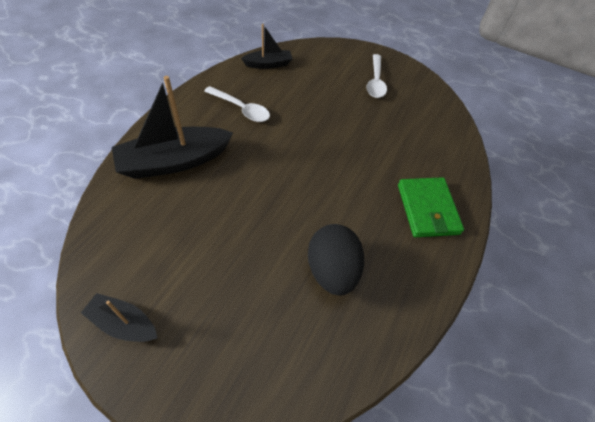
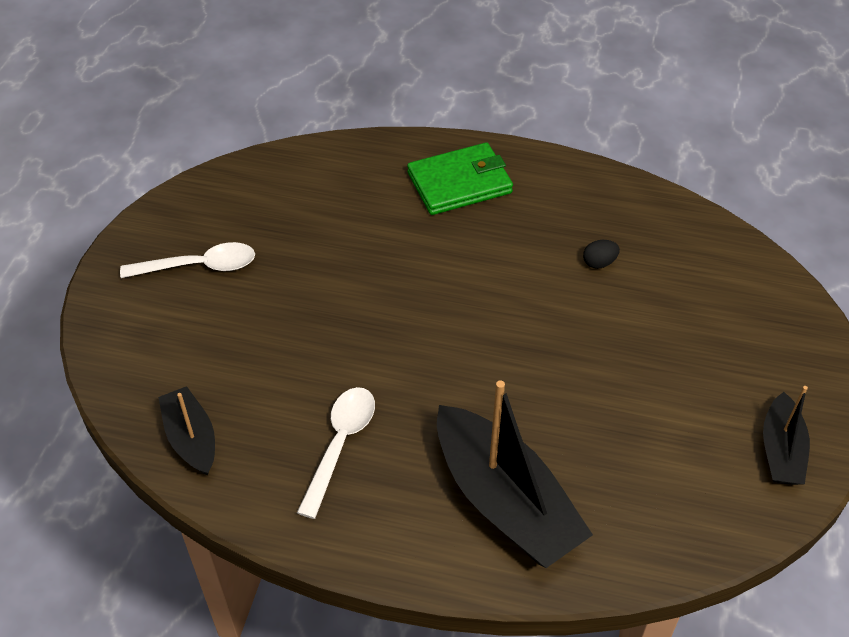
camera: 100 degrees left, 5 degrees down
black egg [308,224,364,296] -> black egg [583,240,620,269], size x0.40

